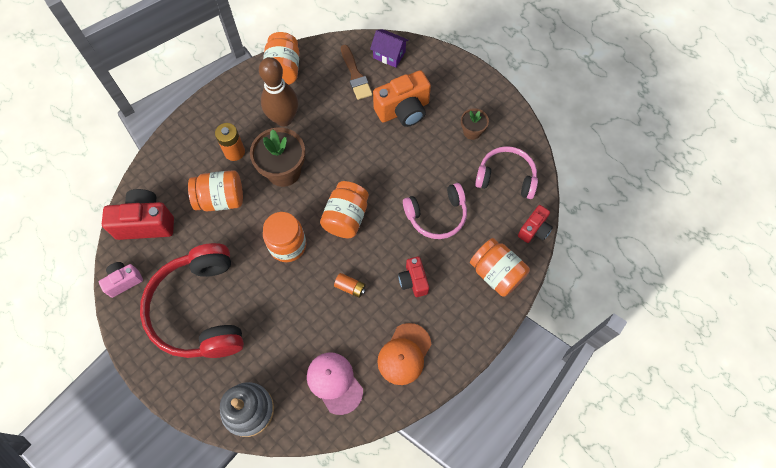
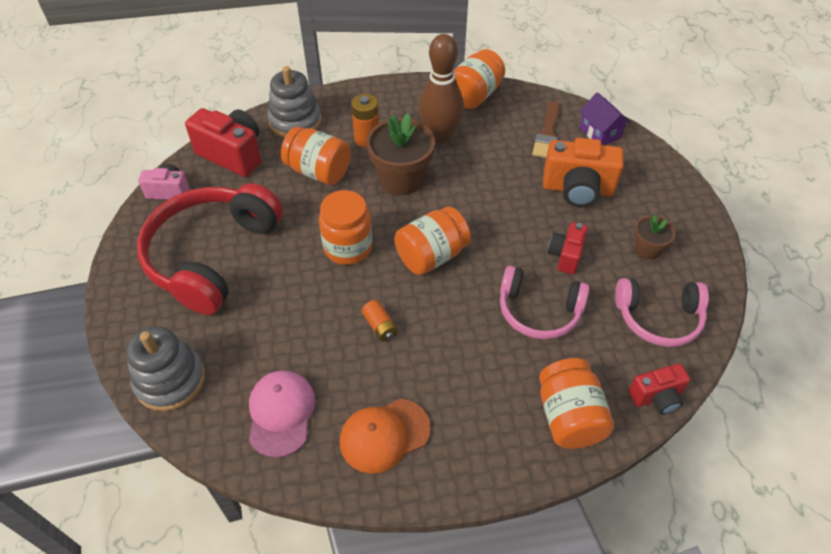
camera: 35 degrees right, 15 degrees down
red camera [398,256,429,297] -> red camera moved to [548,222,588,275]
pink headphones [475,146,538,199] -> pink headphones turned 135 degrees clockwise [615,278,709,347]
none -> grey stacking toy [267,66,321,138]

